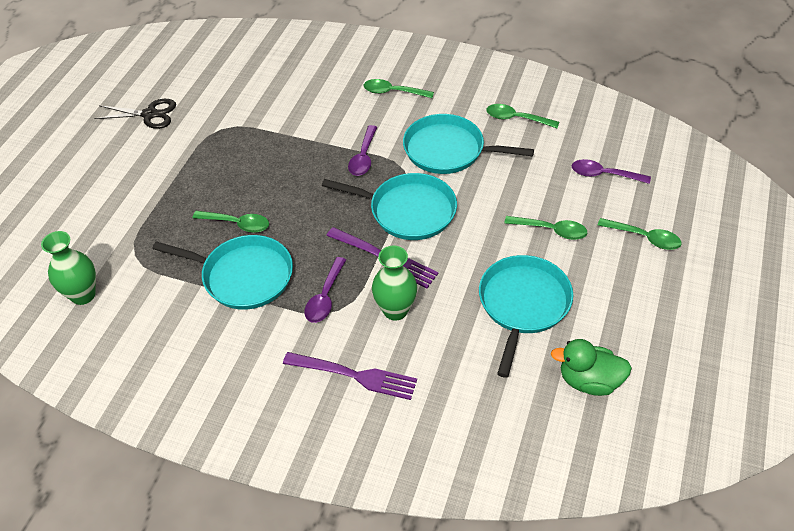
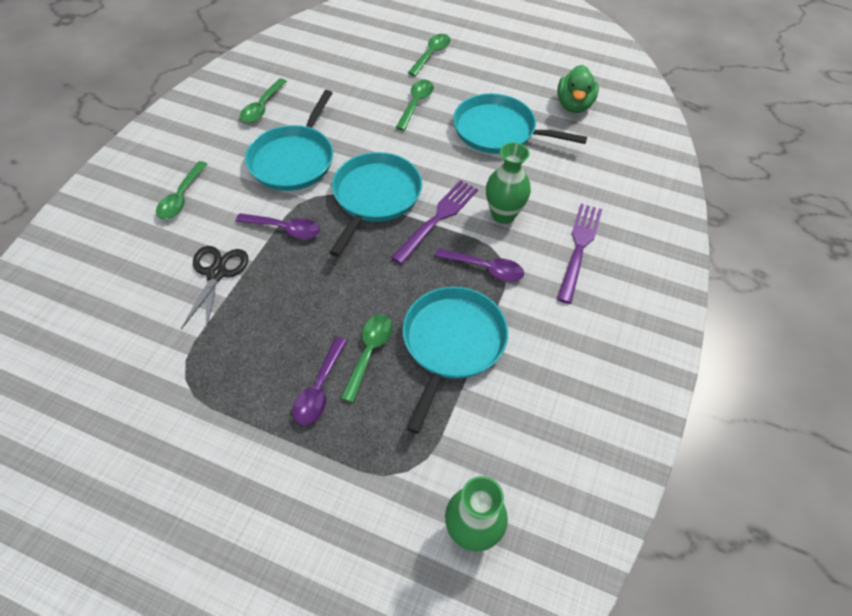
camera: 90 degrees left, 5 degrees up
black scissors [94,99,176,129] -> black scissors moved to [181,246,248,331]
purple spoon [572,159,651,184] -> purple spoon moved to [292,337,347,425]

